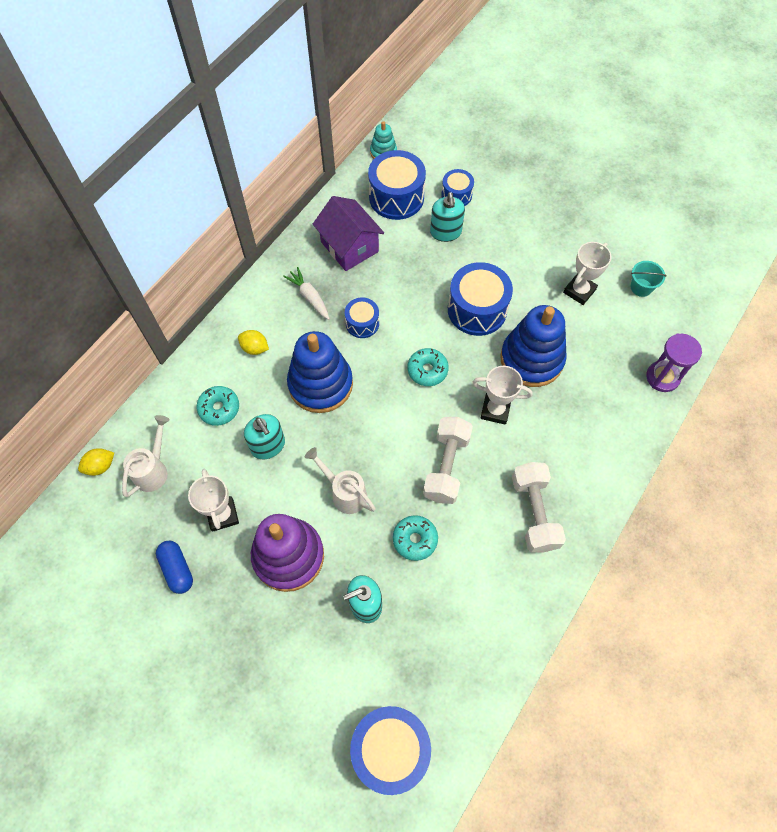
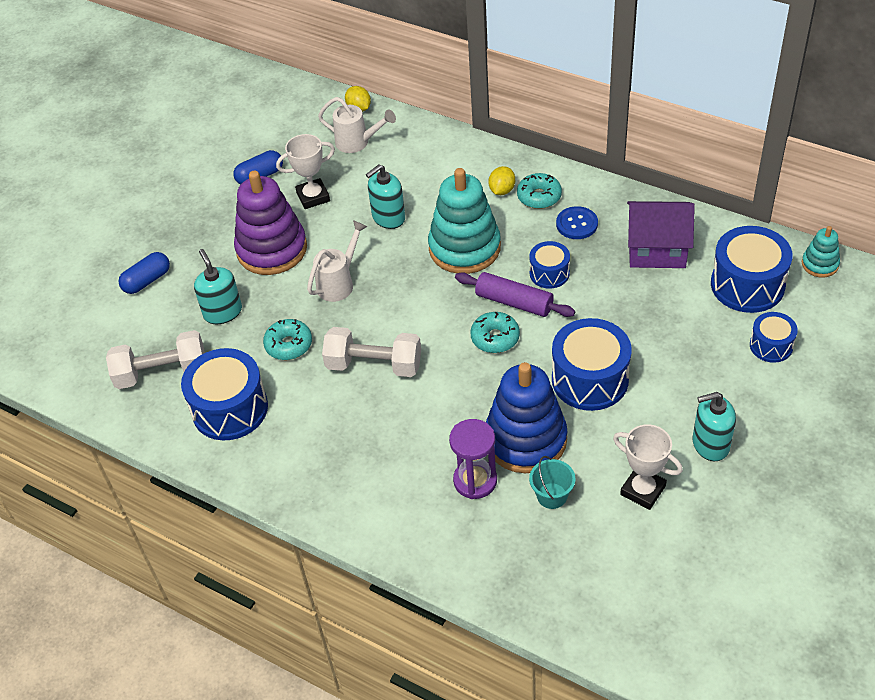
camera: 90 degrees right, 15 degrees down
turquoise donut [196,386,239,426] -> turquoise donut moved to [517,173,562,209]
white carrot [283,267,330,320] -> blue button [556,206,598,239]
blue stacking toy [287,331,353,413] -> turquoise stacking toy [428,168,501,274]
purple house [313,196,384,271] -> purple house turned 45 degrees clockwise [627,201,695,268]
blue drum [350,706,431,795] -> blue drum moved to [181,348,268,440]
turquoise soap dispenser [430,192,465,242] -> turquoise soap dispenser moved to [693,392,736,461]
white trophy [472,366,533,425] -> none
white dumbbell [512,462,566,552] -> white dumbbell moved to [106,330,205,389]
turquoise bucket [631,261,667,297] -> turquoise bucket moved to [529,456,576,509]
purple hourglass [646,334,702,392] -> purple hourglass moved to [449,419,497,499]
none -> blue capsule [119,252,170,294]
none -> purple rolling pin [455,272,575,317]

